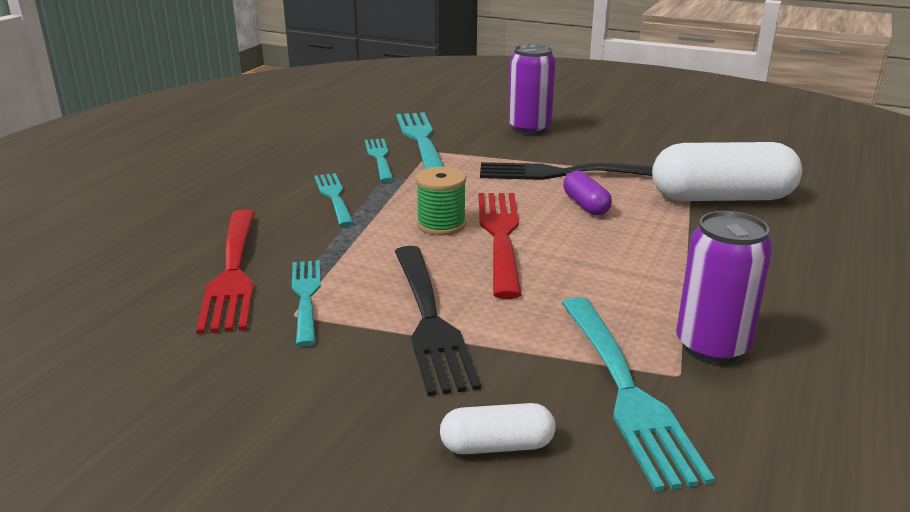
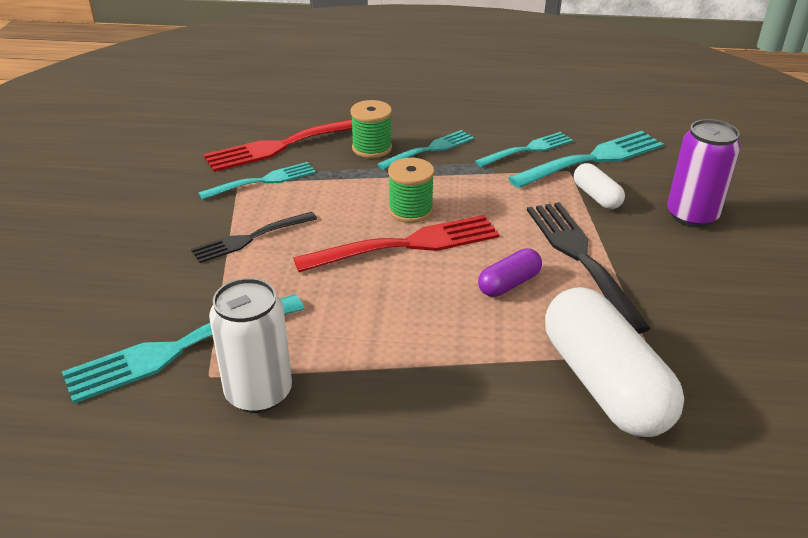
camera: 70 degrees right, 10 degrees up
black fork [395,246,481,396] -> black fork [191,212,317,263], size x0.63
white capsule [440,403,556,454] -> white capsule moved to [574,163,625,209]
purple can [676,211,772,364] -> white can [209,278,292,413]
none -> green spool [350,100,392,158]

